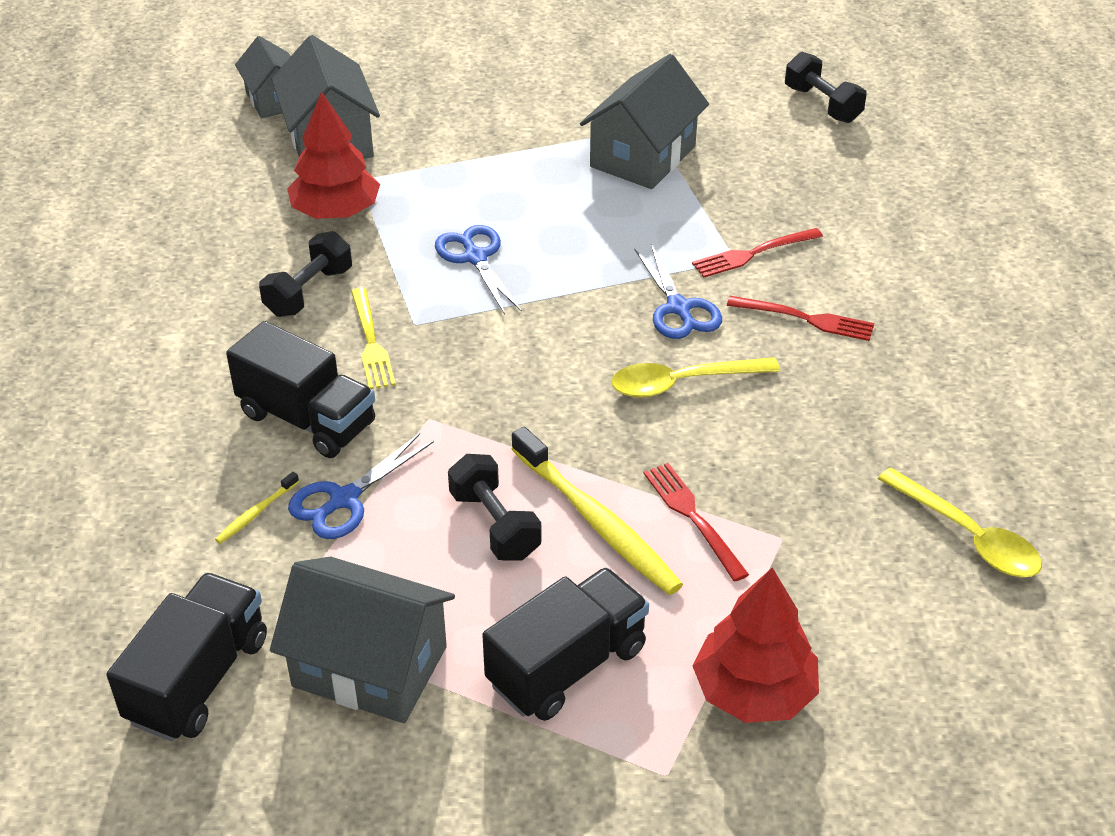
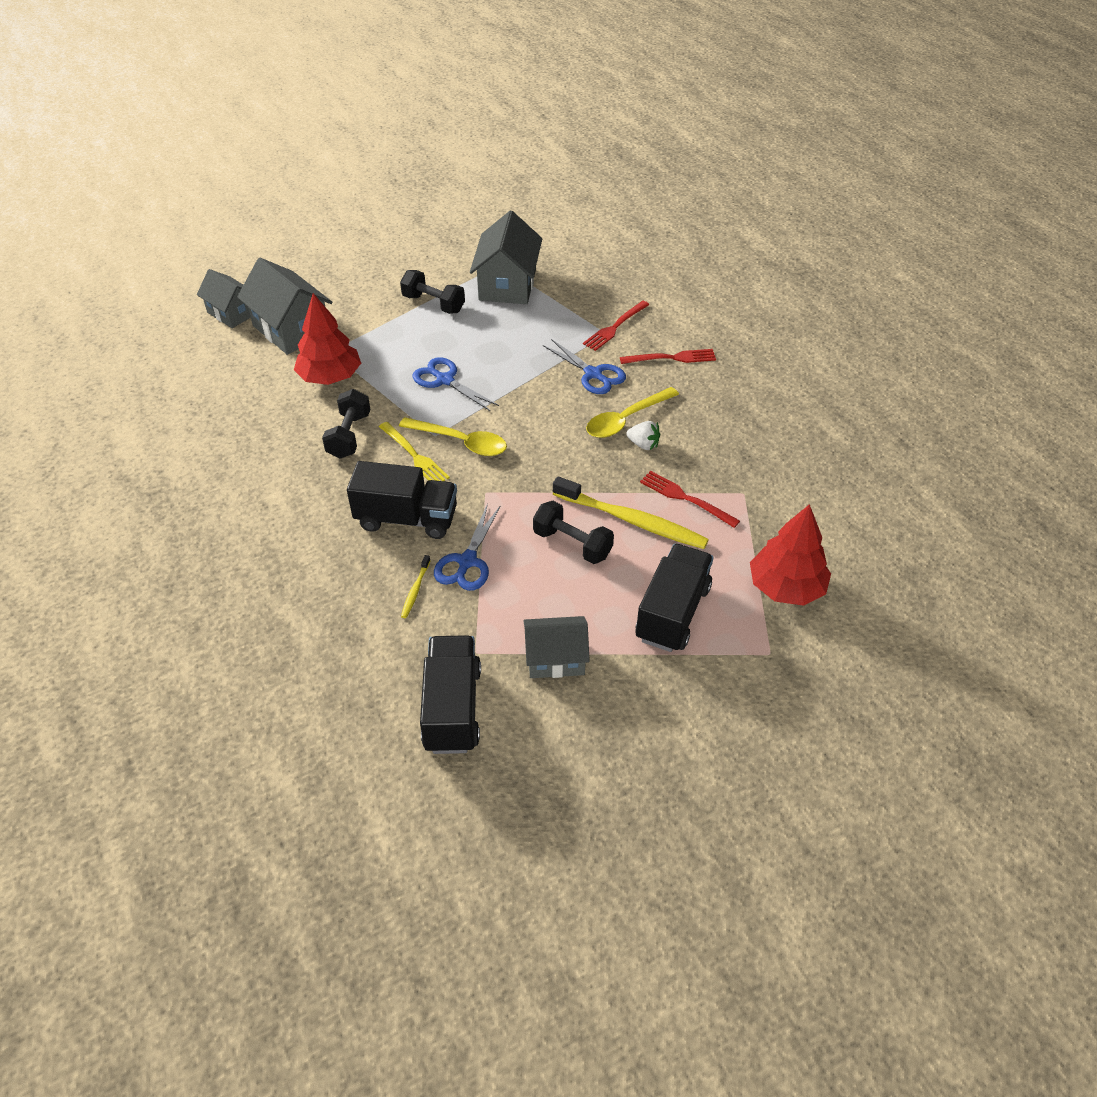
camera: 25 degrees left, 5 degrees up
grey house [270,557,455,723] -> grey house [523,616,590,678], size x0.64
black dumbbell [785,52,867,123] -> black dumbbell moved to [400,270,465,314]
yellow spoon [878,468,1042,577] -> yellow spoon moved to [399,417,507,456]
none -> white strawberry [626,421,660,450]

